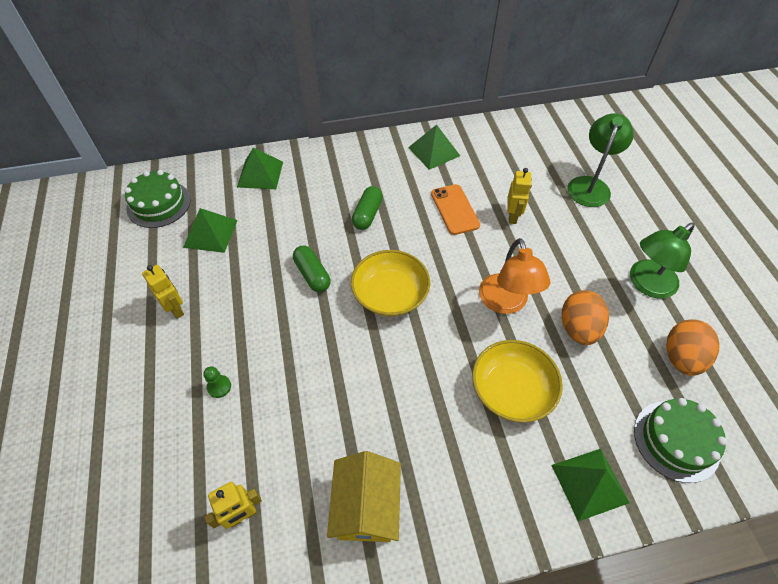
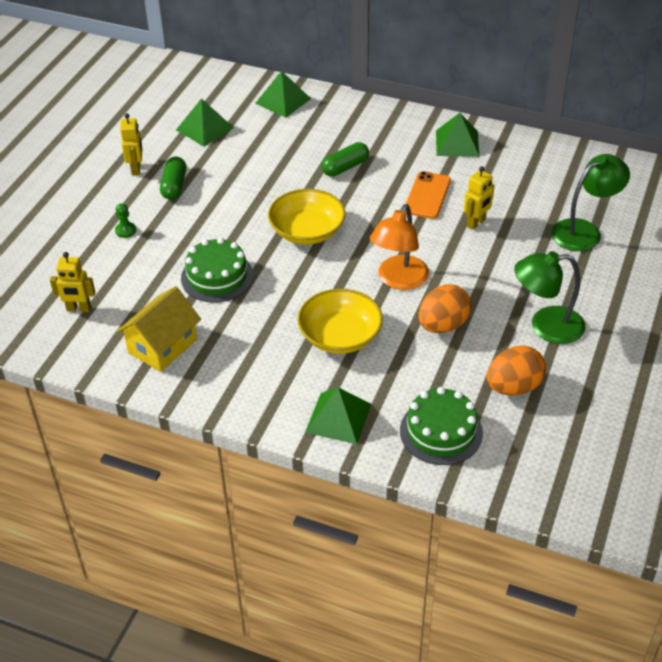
camera: 35 degrees right, 10 degrees down
green cake [124,170,191,228] -> green cake moved to [181,237,254,303]
green capsule [293,245,331,292] -> green capsule moved to [160,157,186,200]

